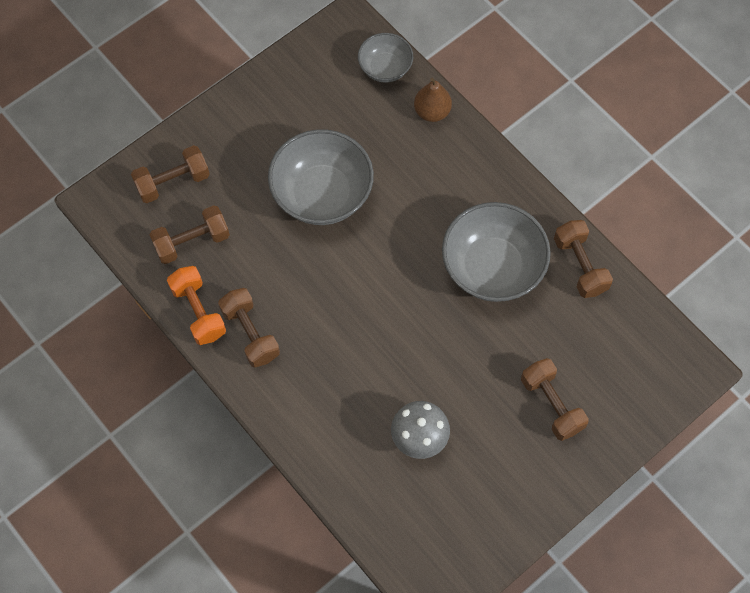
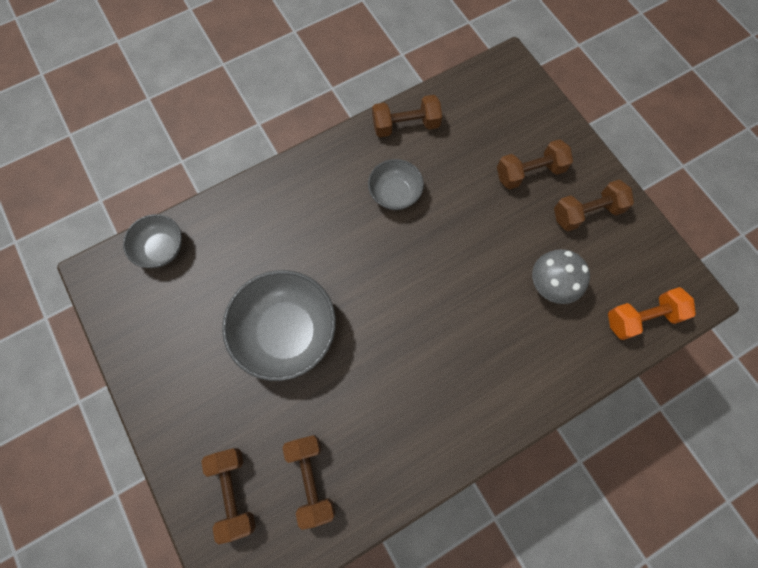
camera: 80 degrees left, 5 degrees up
orange dumbbell [167,266,226,345] -> orange dumbbell moved to [608,287,696,340]
brown dumbbell [218,288,280,368] -> brown dumbbell moved to [554,180,634,231]
brown pear [414,78,452,122] -> none
grey bowl [442,202,551,302] -> grey bowl [368,159,424,210], size x0.56

